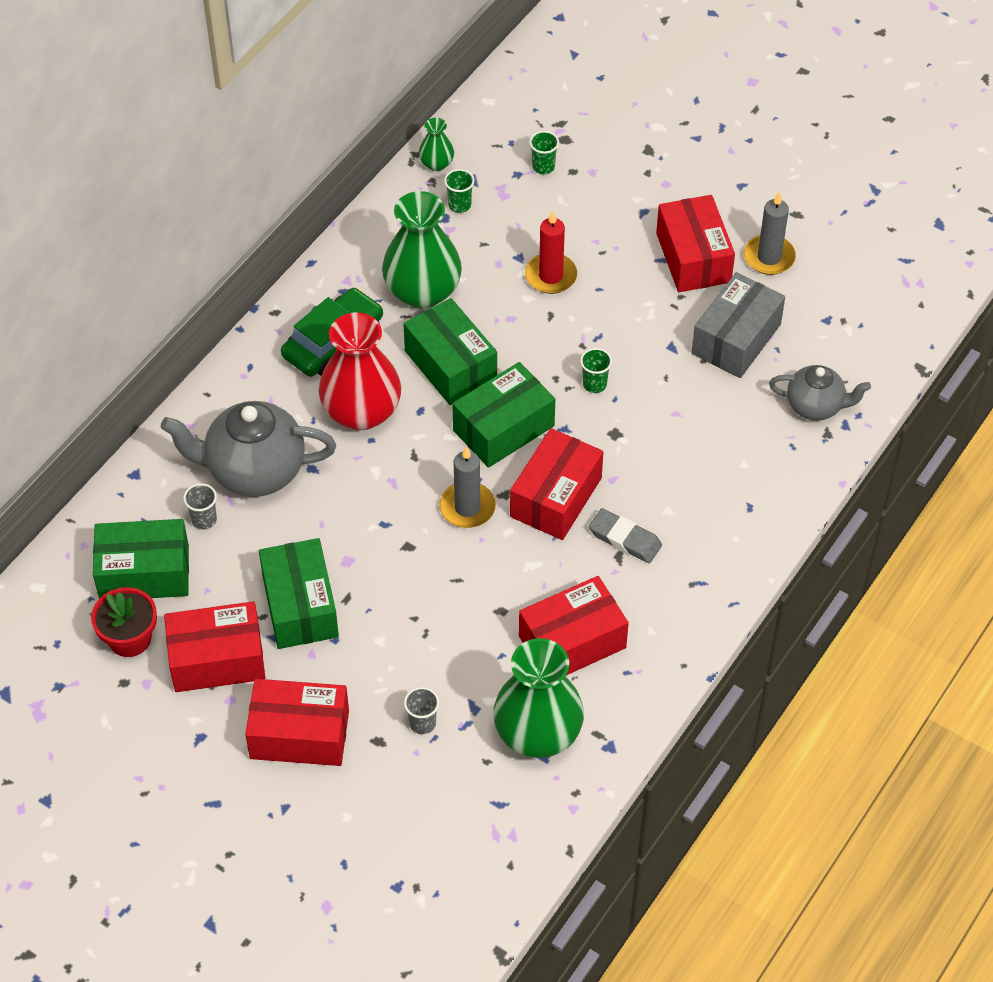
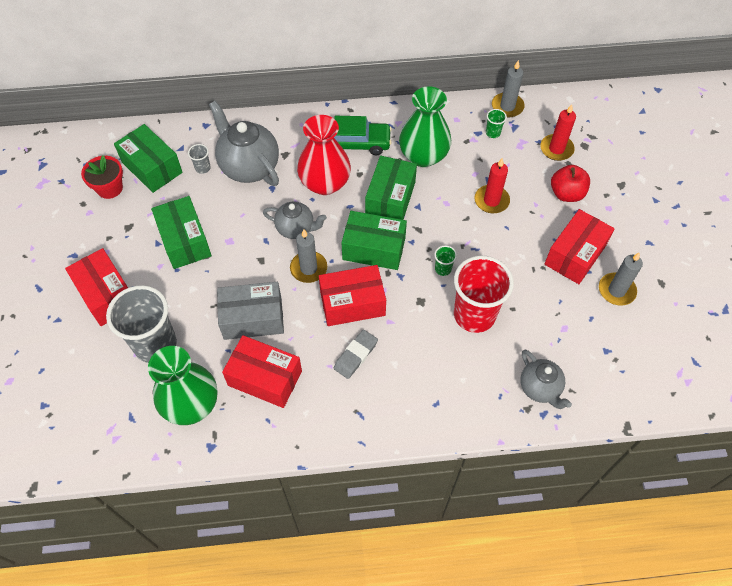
camera: 50 degrees right, 5 degrees up
red box [164,601,265,692] -> none
green box [259,538,339,649] -> green box turned 60 degrees counterclockwise [151,196,212,269]
grey cup [404,687,439,734] -> grey cup [106,285,177,363], size x2.44
green vase [419,118,454,171] -> grey candle [492,60,525,117]
green cup [529,131,559,174] -> red candle [540,104,576,161]
grey eraser [589,508,662,563] -> grey eraser turned 45 degrees clockwise [334,330,378,379]
grey box [692,272,785,378] -> grey box moved to [217,282,284,340]
none -> grey teapot [263,201,327,239]
none -> red cup [454,256,514,333]
none -> red apple [551,165,590,202]

